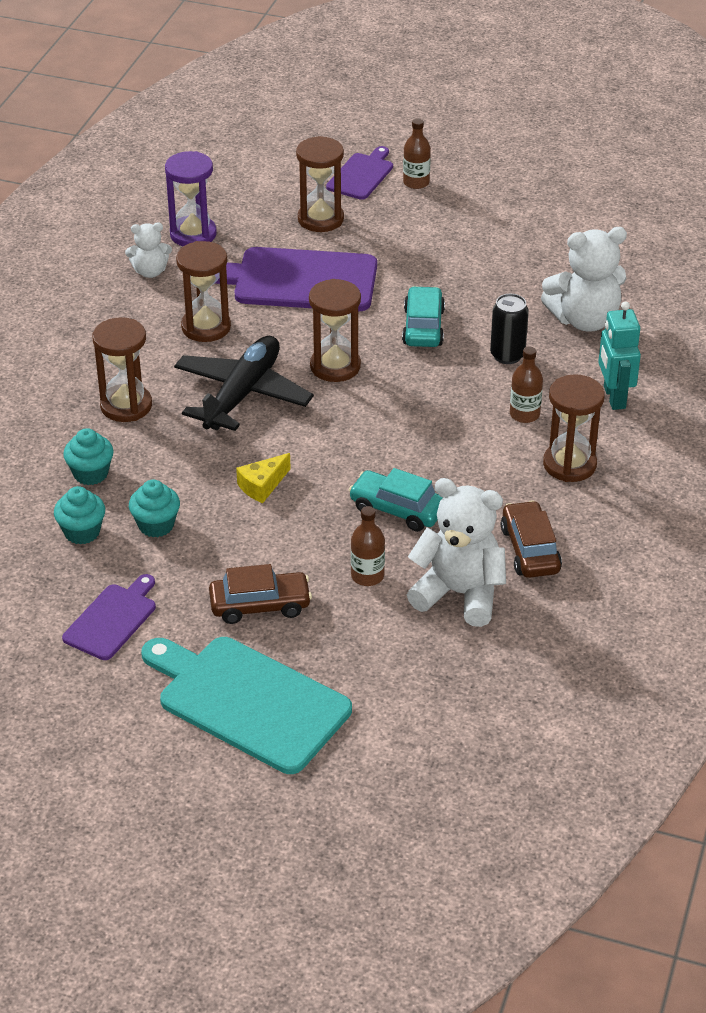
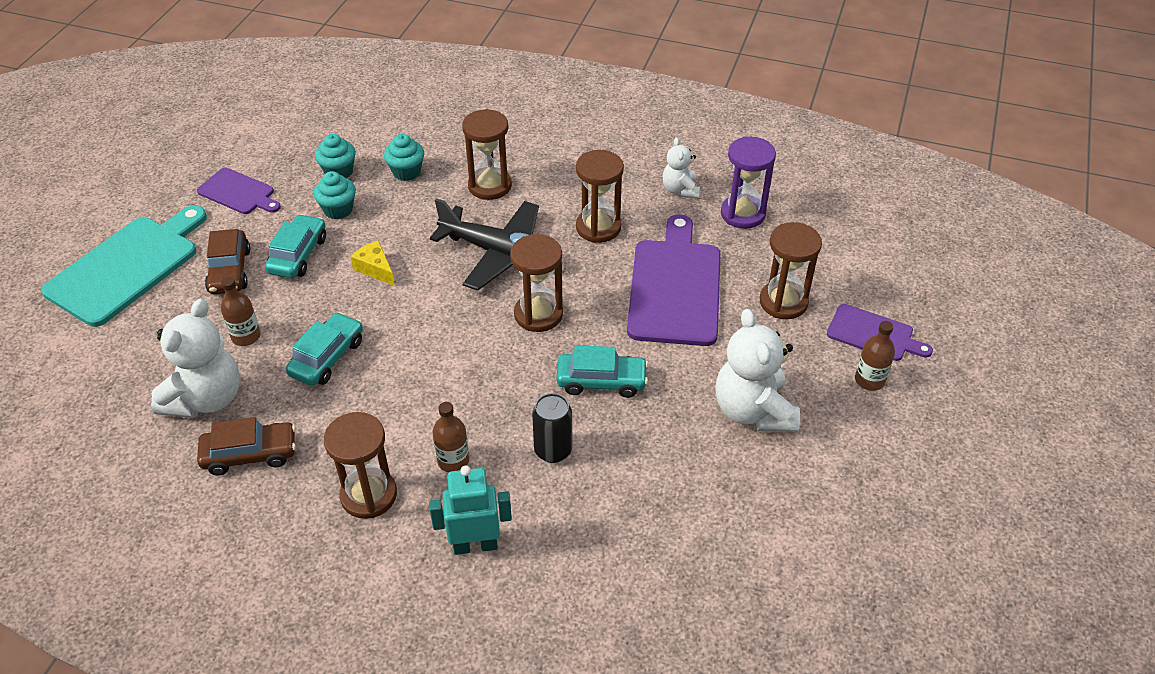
camera: 90 degrees right, 5 degrees up
white teddy bear [541,227,627,332] -> white teddy bear moved to [715,309,800,432]
none -> turquoise car [265,214,326,278]

